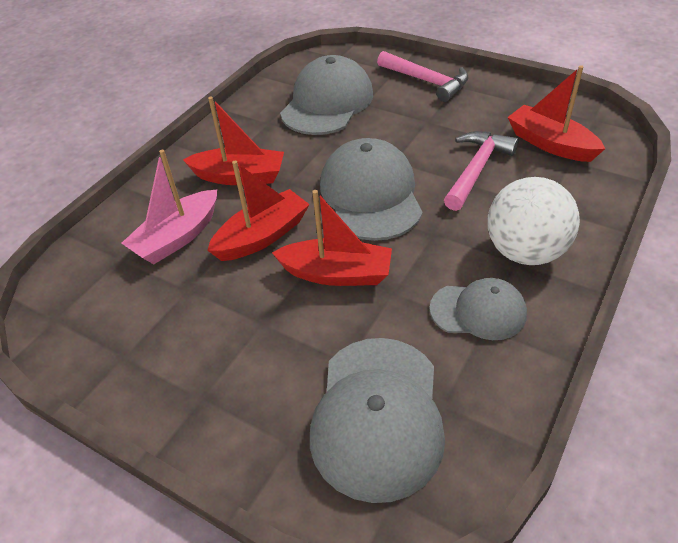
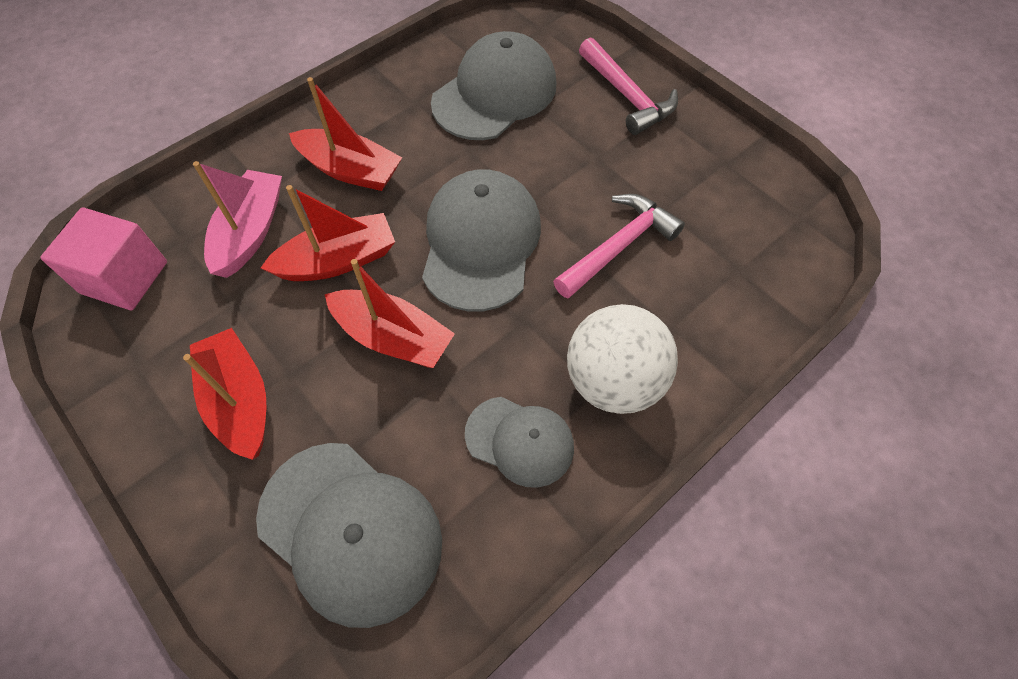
camera: 15 degrees right, 15 degrees up
pink boat [122,150,217,264] -> pink boat turned 135 degrees clockwise [193,161,282,278]
grey cap [310,338,445,503] -> grey cap turned 75 degrees counterclockwise [256,443,442,628]
red boat [508,65,605,162] -> red boat moved to [183,328,266,460]
none -> pink cube [40,208,167,310]

